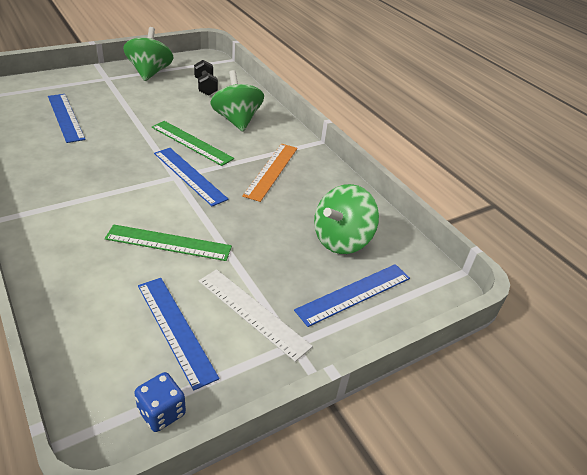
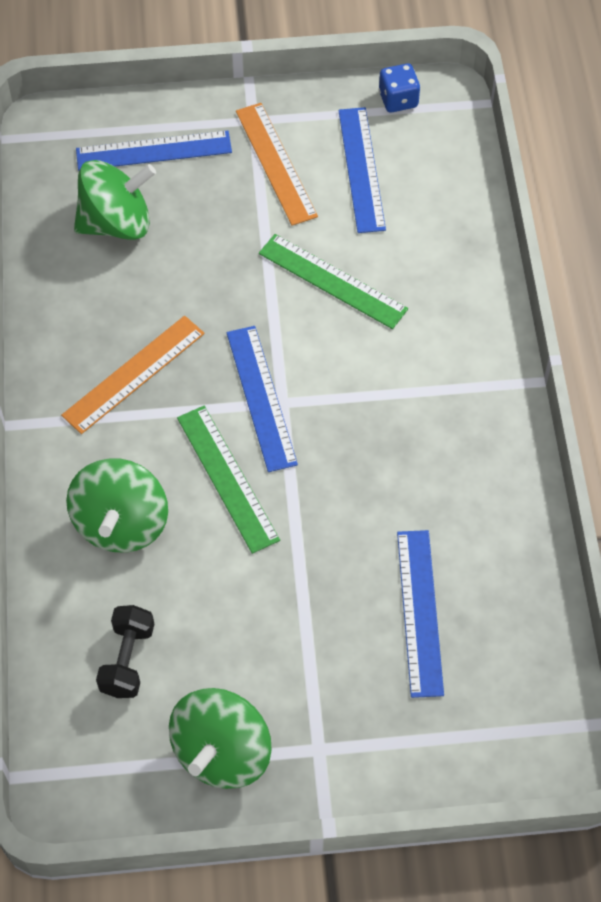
camera: 150 degrees left, 20 degrees up
white ruler [199,269,313,362] -> orange ruler [236,103,318,226]

